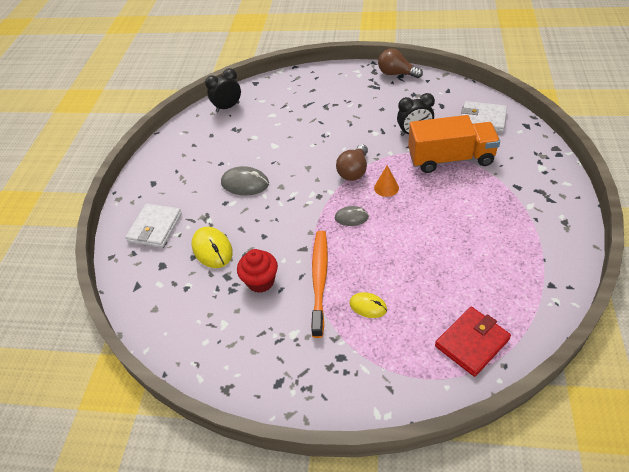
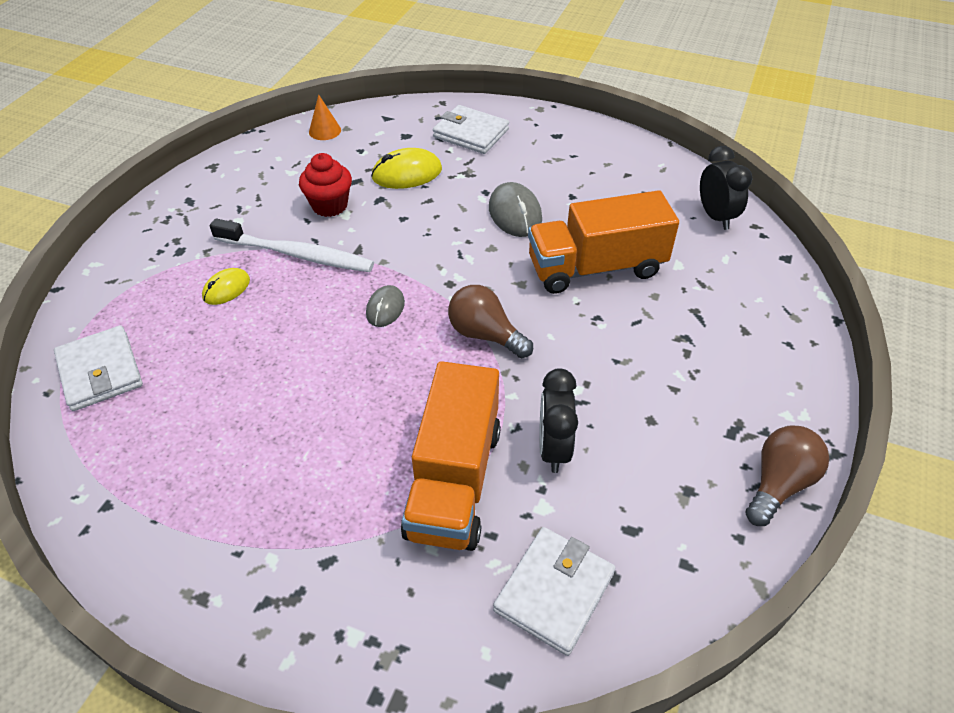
camera: 100 degrees right, 0 degrees up
grey mouse [221,166,269,195] -> grey mouse turned 45 degrees counterclockwise [489,182,542,237]
orange toothbrush [311,231,328,338] -> white toothbrush [210,218,374,272]
orange cone [374,165,399,197] -> orange cone moved to [309,95,341,140]
red wallet [435,307,511,377] -> white wallet [54,325,143,411]
none -> orange truck [528,190,679,294]

